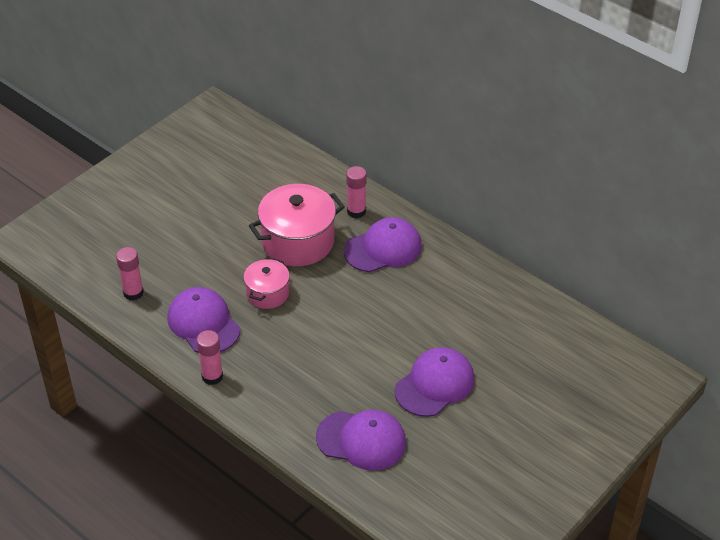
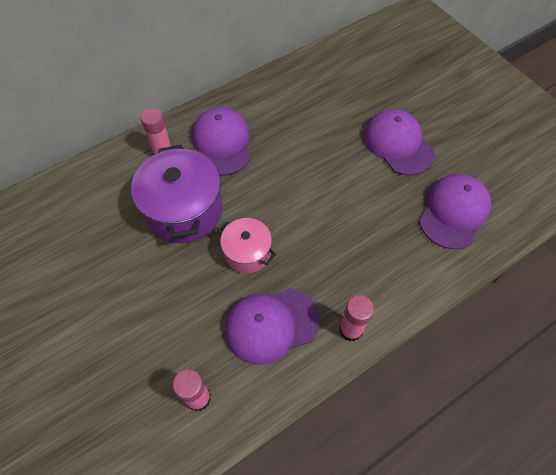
camera: 75 degrees left, 15 degrees up
pink pot [249,184,345,266] -> purple pot [131,145,223,243]

